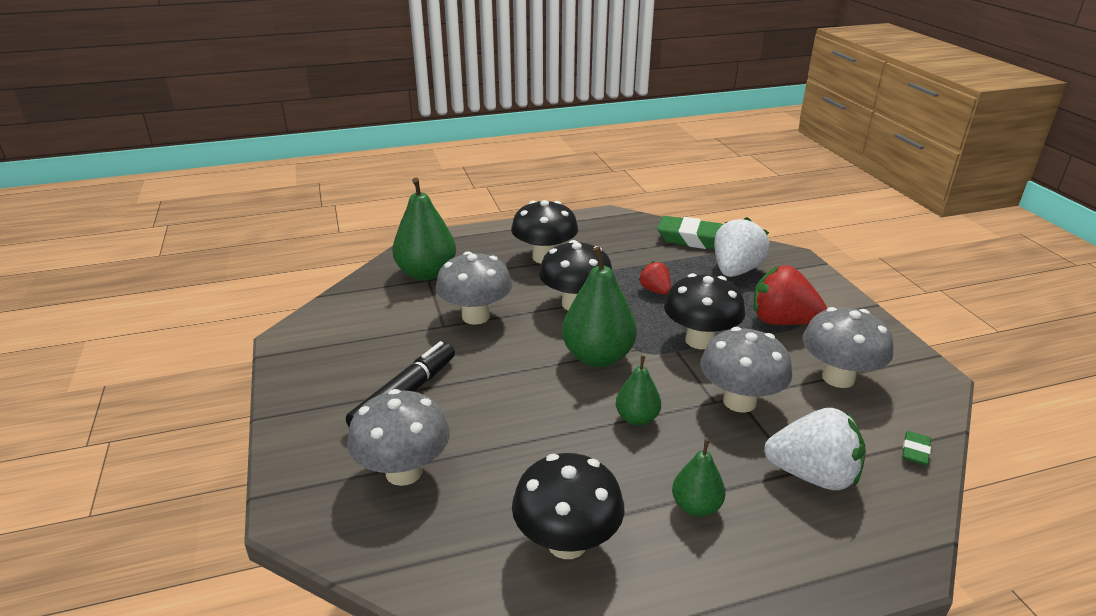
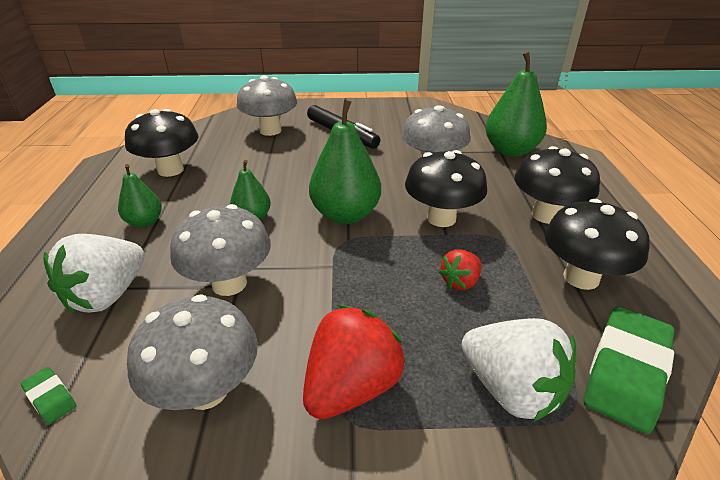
camera: 105 degrees right, 5 degrees up
red strawberry [639,261,671,295] -> red strawberry turned 150 degrees clockwise [439,249,481,290]
black mushroom [664,273,745,349] -> black mushroom moved to [544,199,650,290]

